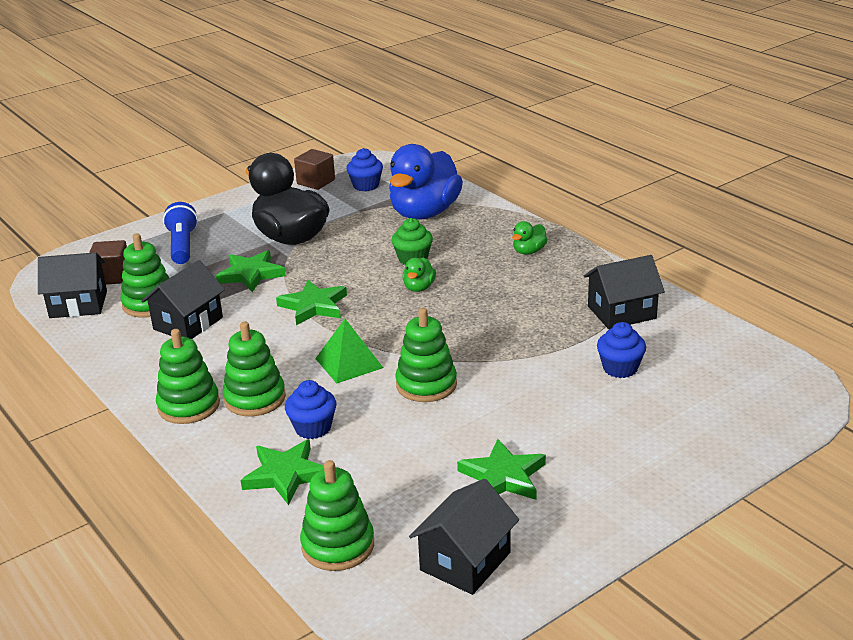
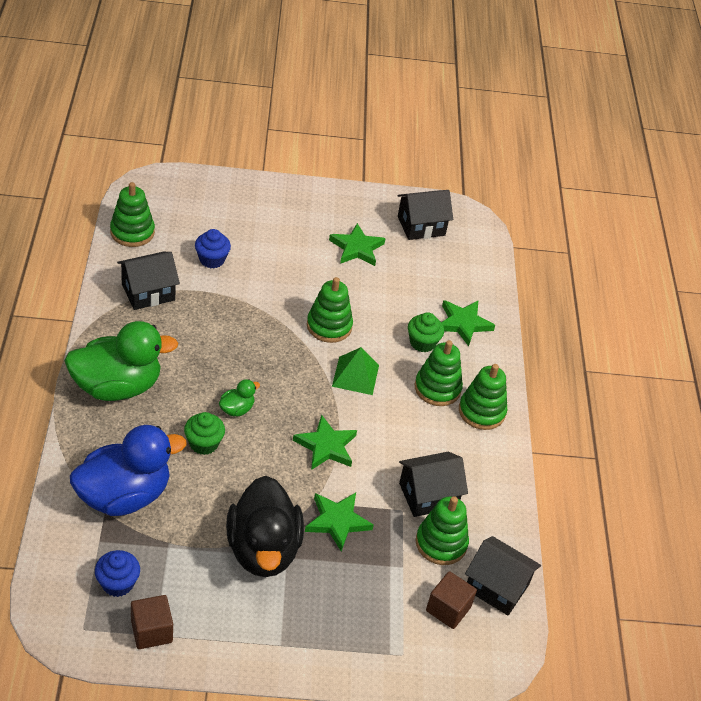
camera: 150 degrees left, 15 degrees up
blue flashlight [163,202,198,264] -> none
blue cupcake [285,380,337,439] -> green cupcake [408,312,444,352]
green stacking toy [300,460,374,571] -> green stacking toy moved to [110,182,155,247]
green duck [512,221,548,255] -> green duck [65,321,178,401], size x2.35
black house [584,255,665,329] -> black house turned 45 degrees counterclockwise [117,252,180,310]

